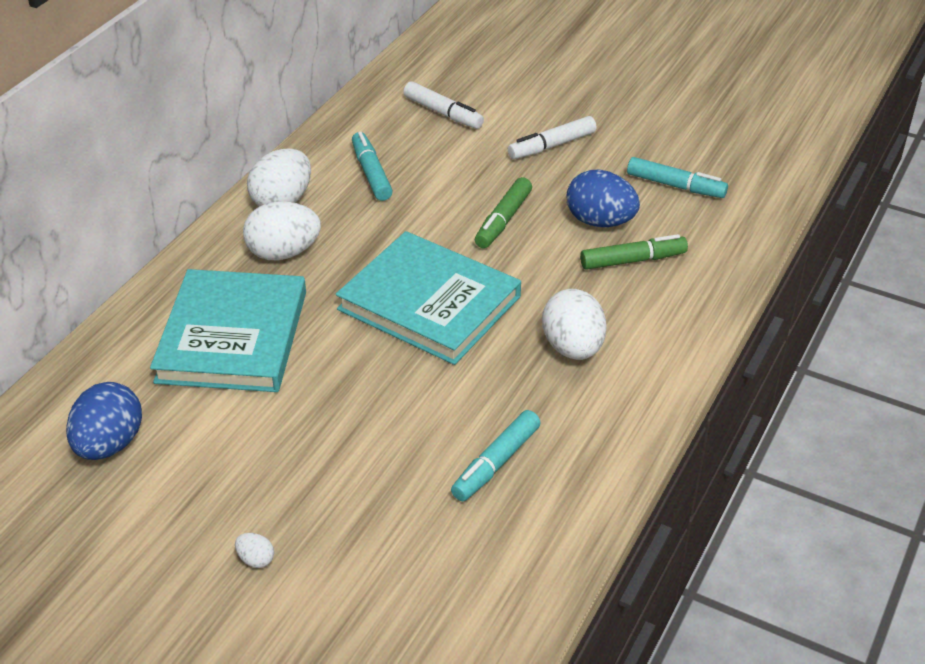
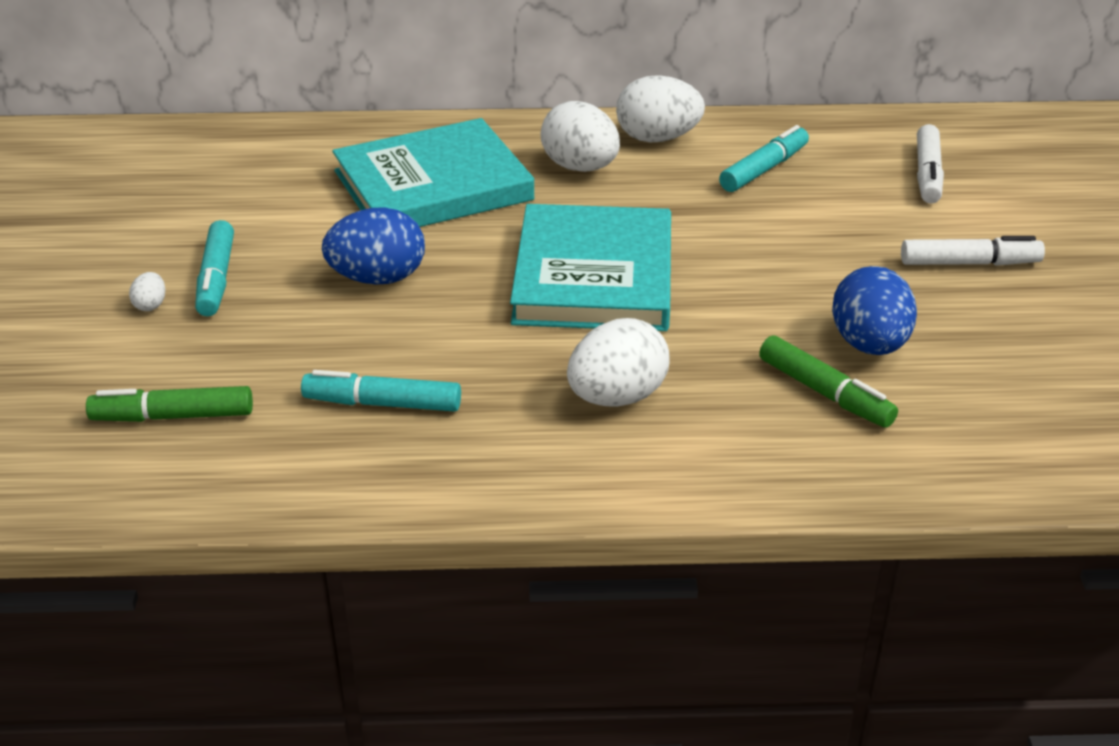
camera: 60 degrees right, 5 degrees down
blue egg [66,382,142,460] -> blue egg moved to [322,207,425,285]
green marker [475,177,532,248] -> green marker moved to [86,386,253,422]
white marker [508,116,596,159] -> white marker turned 150 degrees clockwise [901,236,1045,266]
turquoise marker [627,157,728,198] -> turquoise marker moved to [195,220,234,316]

